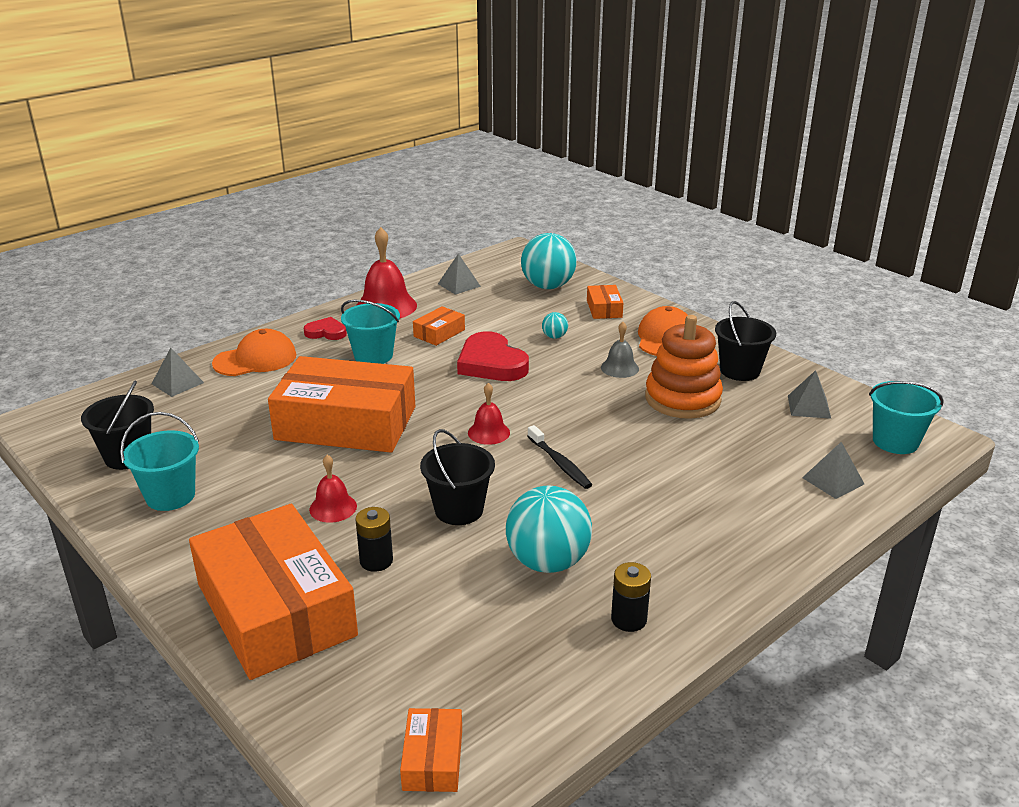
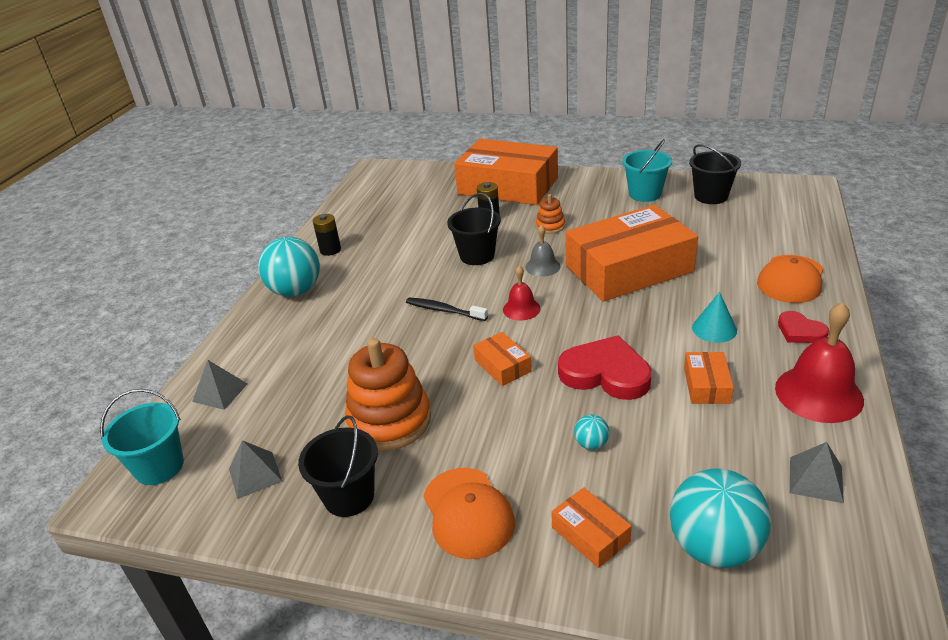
camera: 150 degrees right, 5 degrees up
grey pyramid [151,348,204,397] -> none
red heart [304,317,347,340] -> red heart turned 75 degrees clockwise [778,311,829,343]
red bell [309,455,357,523] -> orange stacking toy [536,194,565,234]
turquoise bucket [341,299,400,364] -> turquoise cone [692,292,737,343]
orange box [400,708,462,792] -> orange box moved to [473,332,532,386]
turquoise ball [506,486,592,573] -> turquoise ball moved to [258,237,320,297]
grey bell [601,322,639,378] -> grey bell moved to [525,225,560,277]

